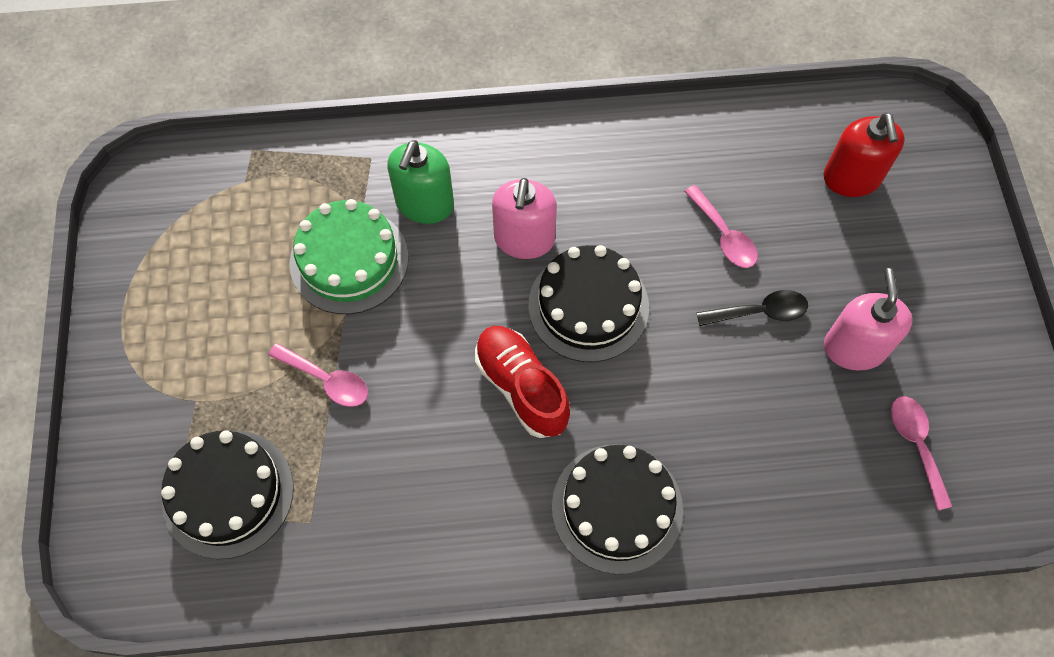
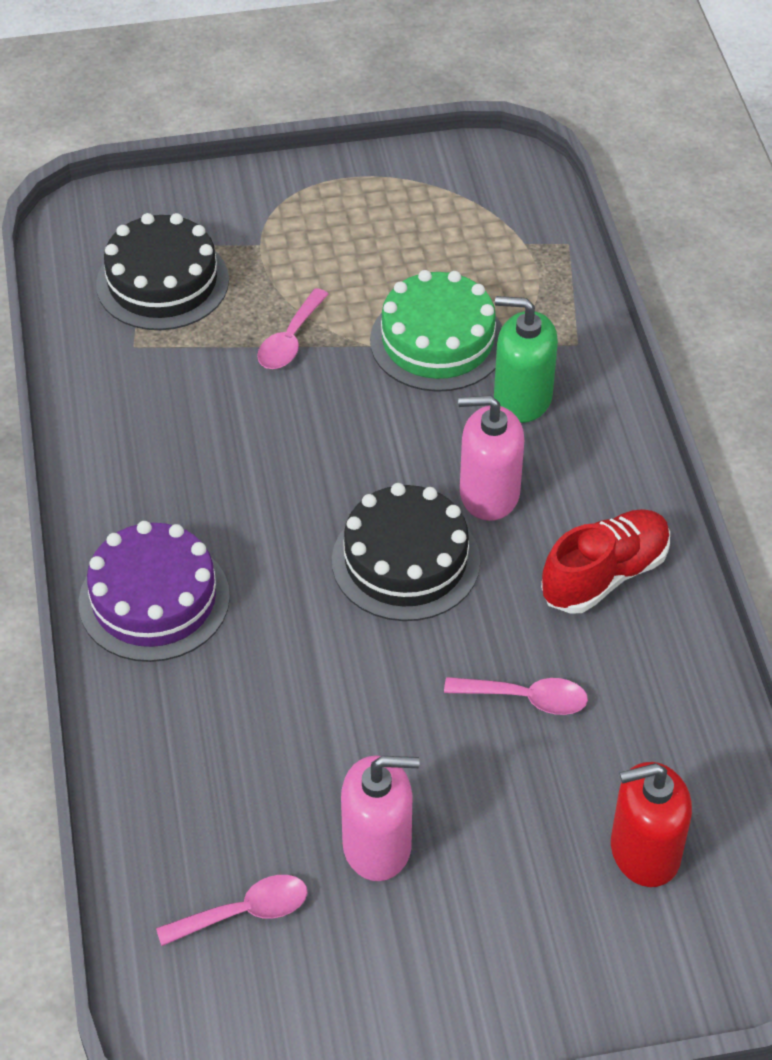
camera: 85 degrees right, 15 degrees down
red shoe [475,326,570,438] -> red shoe moved to [541,509,670,614]
black cake [552,444,683,574] -> purple cake [79,521,230,662]
pink spoon [684,185,758,268] -> pink spoon turned 135 degrees counterclockwise [444,677,588,715]
black spoon [697,290,808,326] -> none

